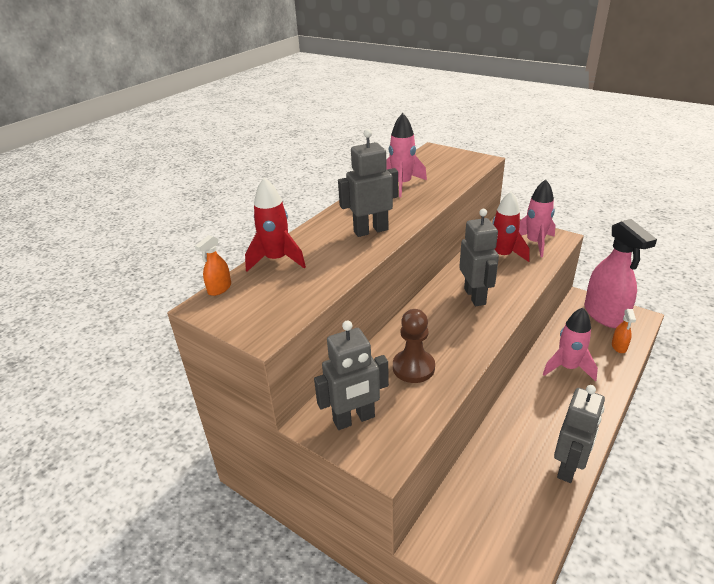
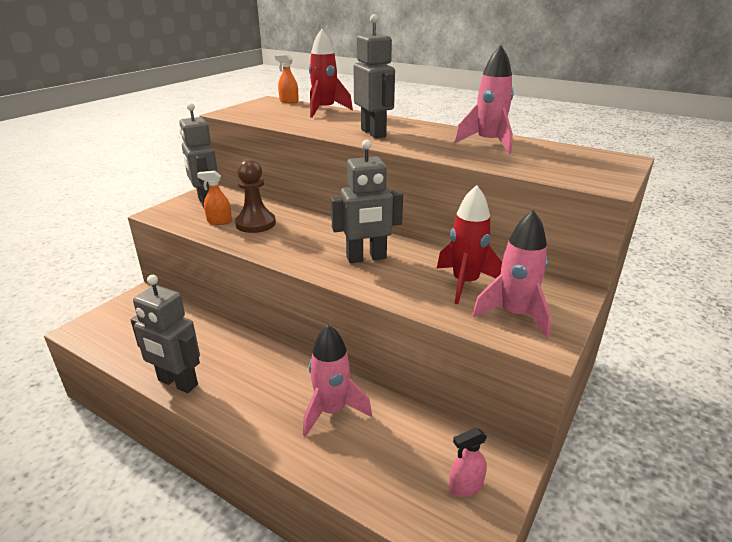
camera: 85 degrees right, 5 degrees down
pink spray bottle [584,219,657,328] -> pink spray bottle [449,428,487,497], size x0.41
orange spray bottle [612,309,636,353] -> orange spray bottle moved to [197,171,232,225]

